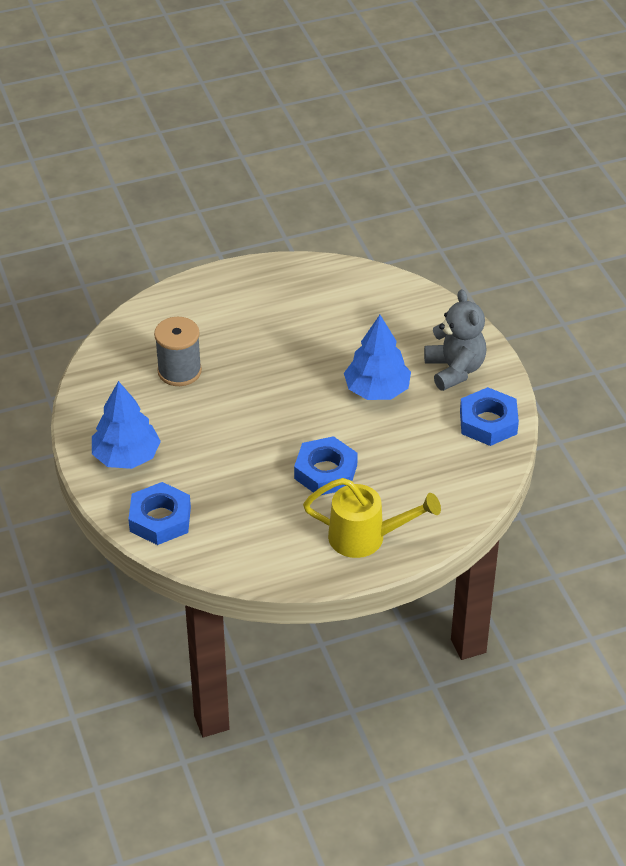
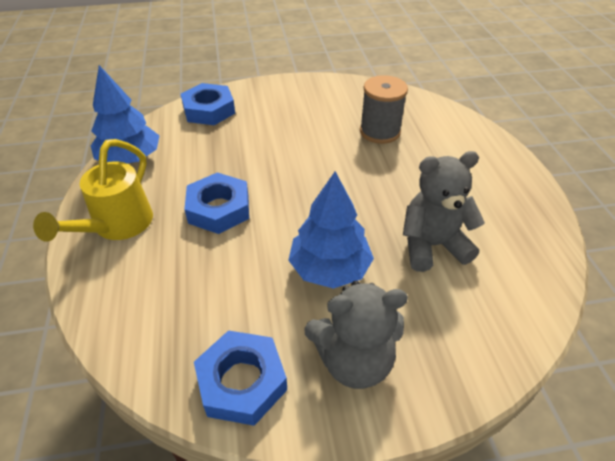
camera: 100 degrees right, 0 degrees up
blue tree [92,381,161,469] -> blue tree moved to [91,65,160,163]
none -> grey teddy bear [403,151,485,272]

